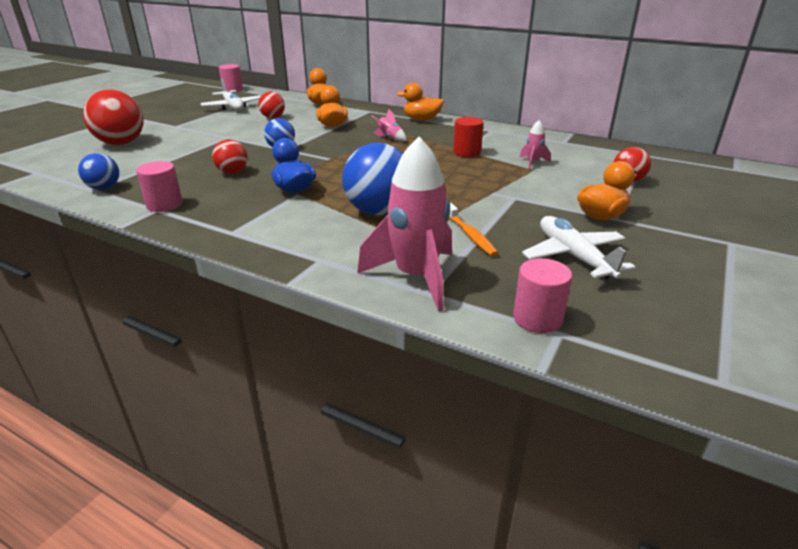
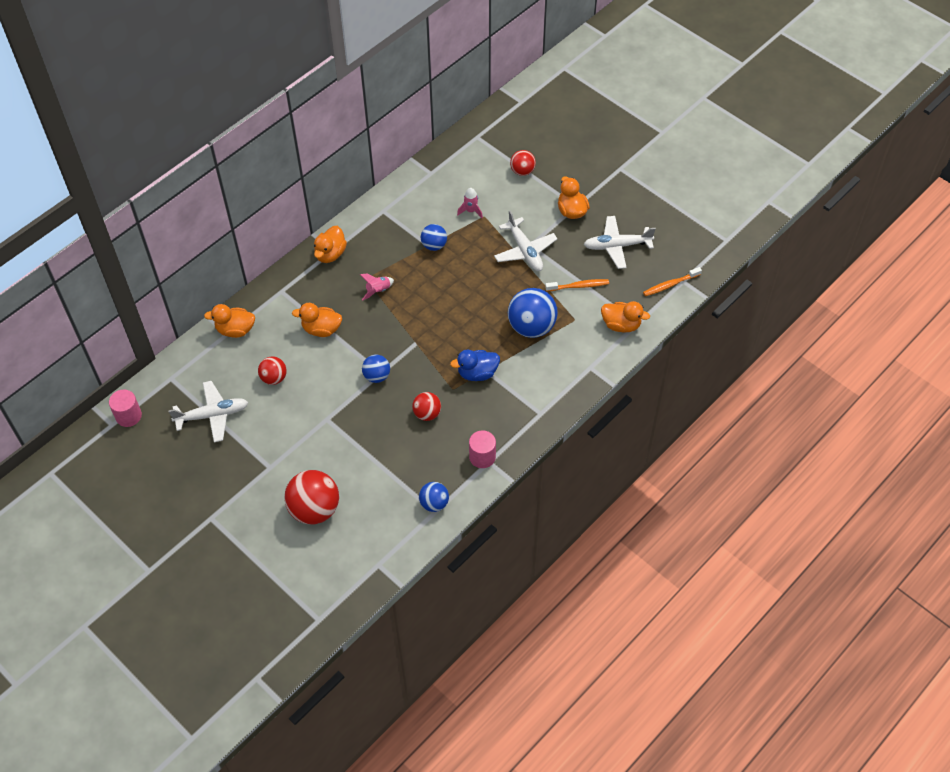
camera: 75 degrees left, 25 degrees up
pink rocket [357,137,452,311] -> orange duck [601,301,650,332]
red cylinder [453,117,484,157] -> blue ball [421,224,447,251]
pink cylinder [513,258,572,333] -> orange toothbrush [643,267,702,296]
none -> white plane [494,211,557,271]

